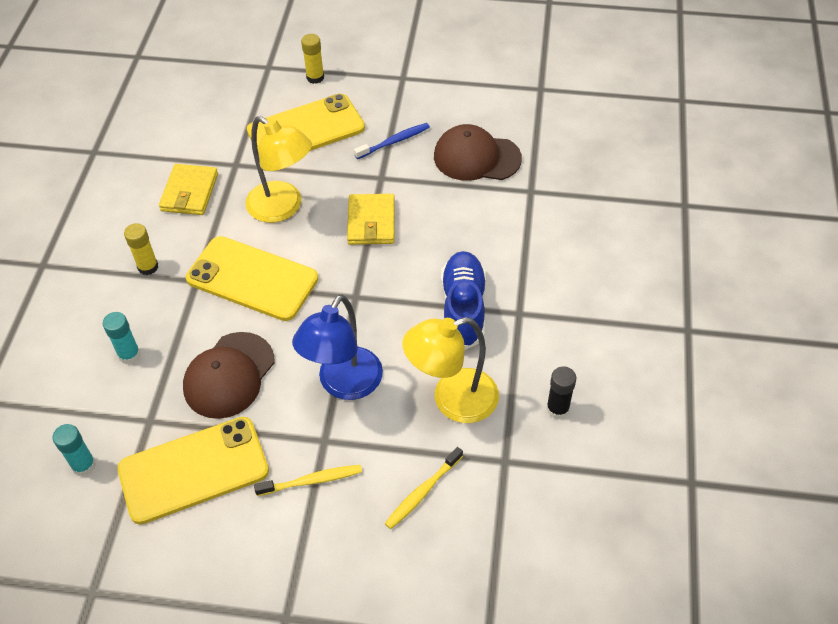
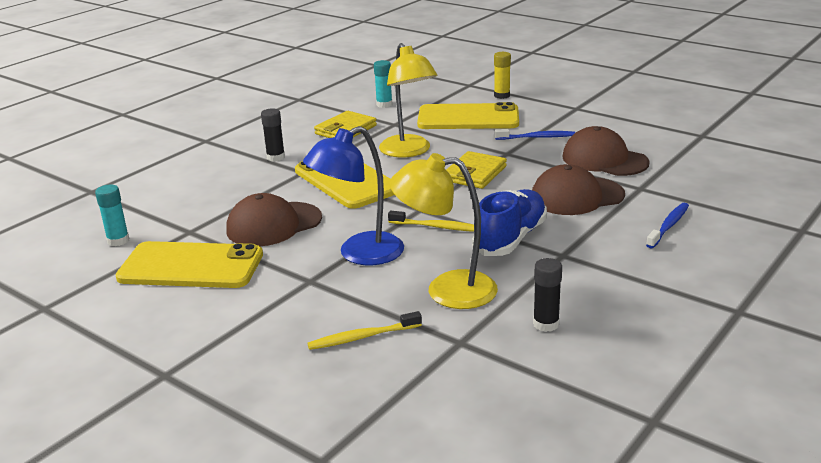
camera: 30 degrees right, 25 degrees down
turquoise glue stick [103,312,140,364] -> turquoise glue stick moved to [374,60,392,108]
yellow glue stick [124,223,158,275] -> black glue stick [261,108,285,162]
yellow toothbrush [254,465,362,496] -> yellow toothbrush moved to [388,211,474,232]
none -> brown cap [532,164,625,215]
none -> blue toothbrush [646,203,689,248]

